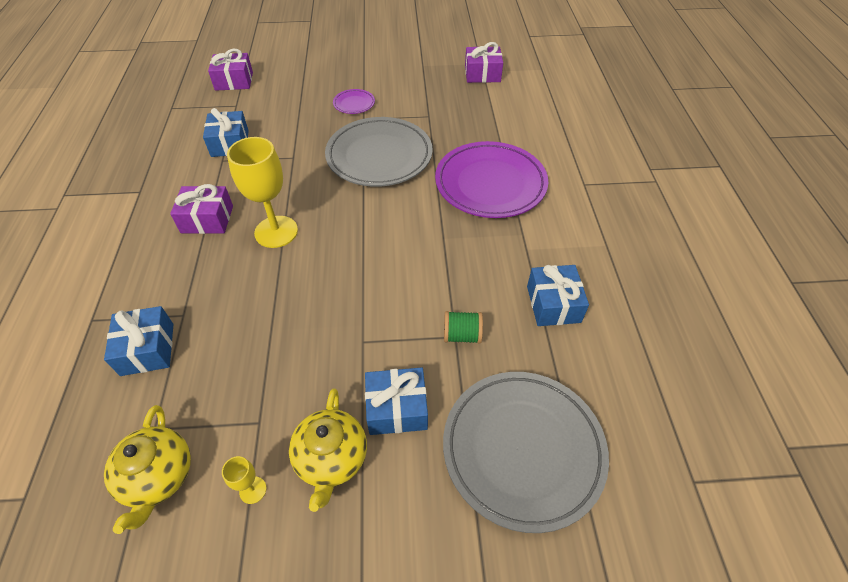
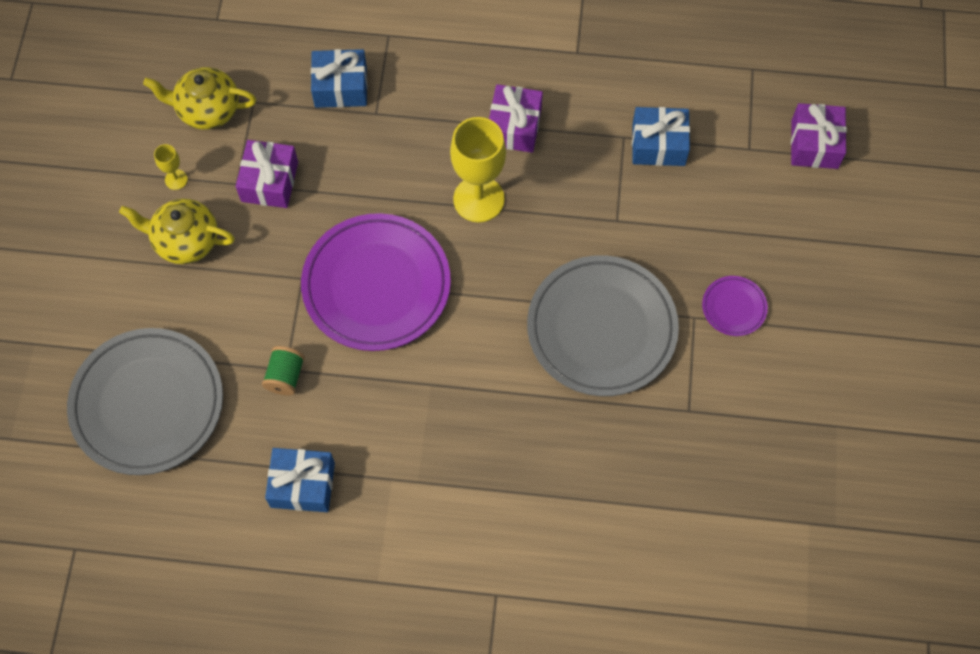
camera: 100 degrees right, 15 degrees up
blue gift [365,368,428,435] -> none
purple plate [435,141,548,218] -> purple plate moved to [301,213,451,351]
purple gift [465,42,503,83] -> purple gift moved to [236,140,298,208]

